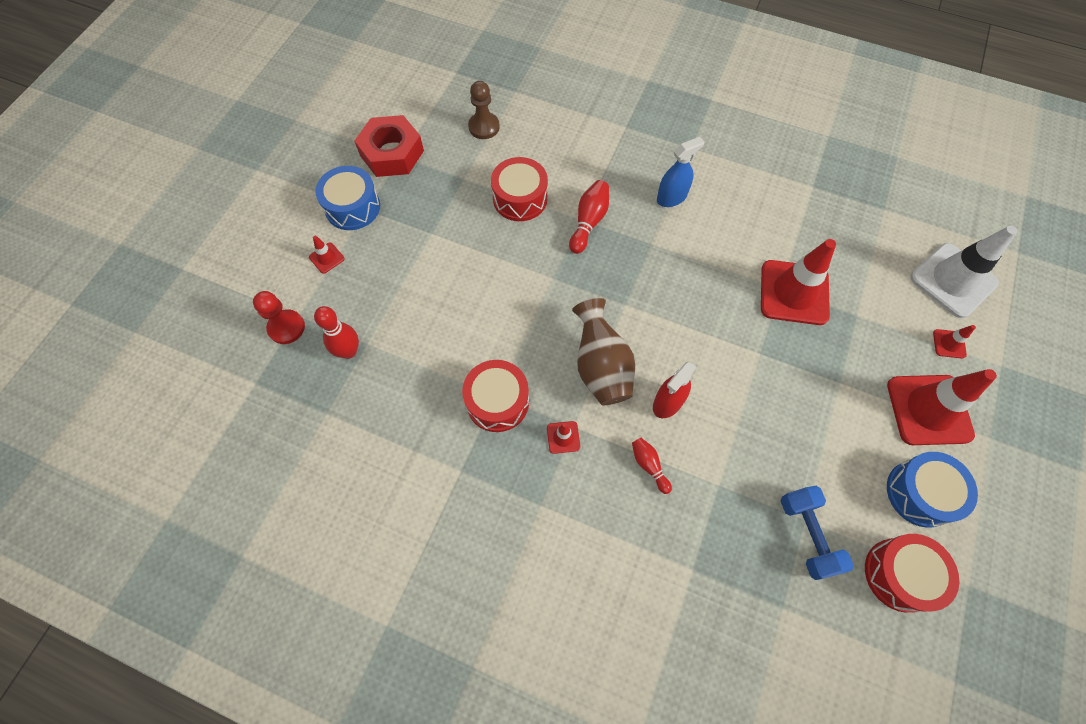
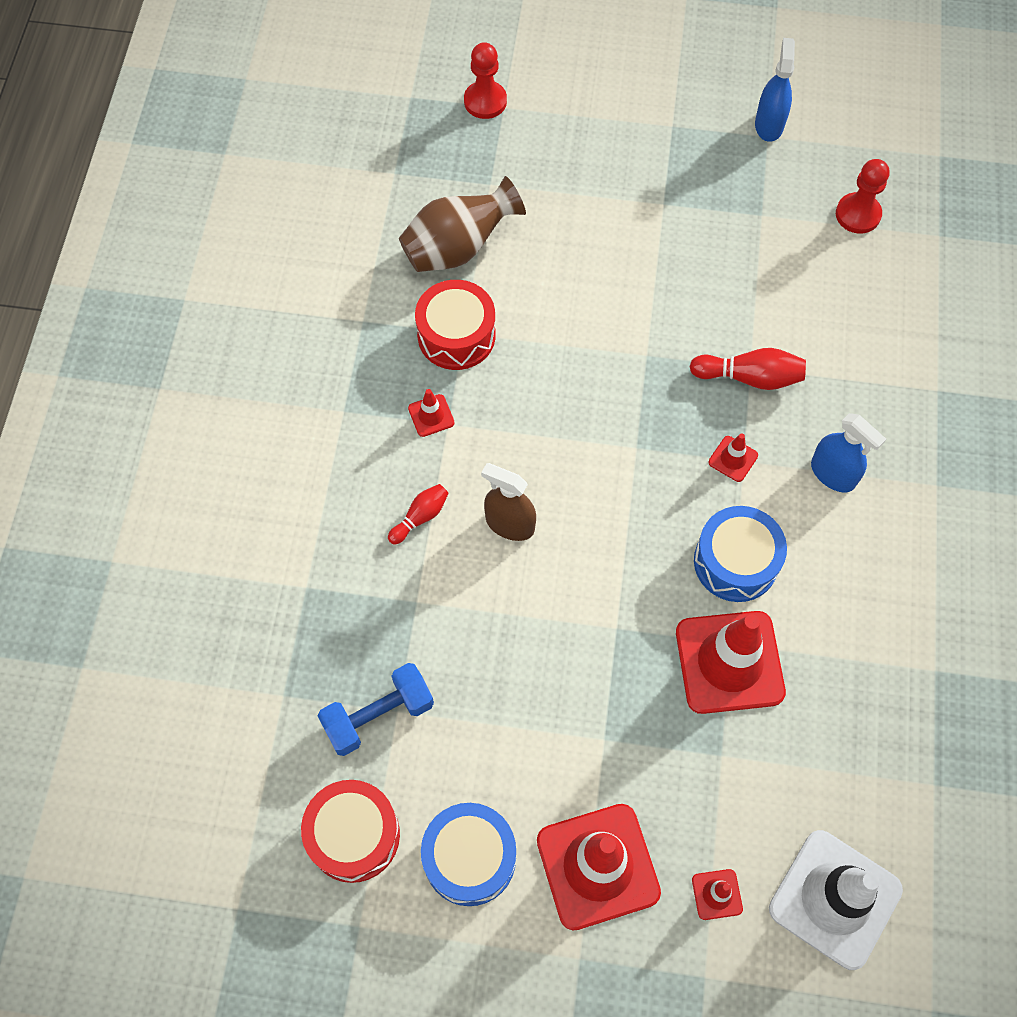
camera: 75 degrees right, 0 degrees up
red traffic cone [309,236,345,274] -> red traffic cone moved to [708,433,758,482]
red bowling pin [314,306,359,359] -> none
blue drum [315,166,380,230] -> blue drum moved to [694,506,787,602]
red nut [354,115,424,177] -> blue spray bottle [755,38,795,142]
brown pawn [468,81,500,139] -> red pawn [836,159,889,234]
red drum [491,157,548,221] -> none
brown vase [572,298,635,405] -> brown vase moved to [399,176,526,272]
red spray bottle [653,362,697,418] -> brown spray bottle [481,463,536,541]

